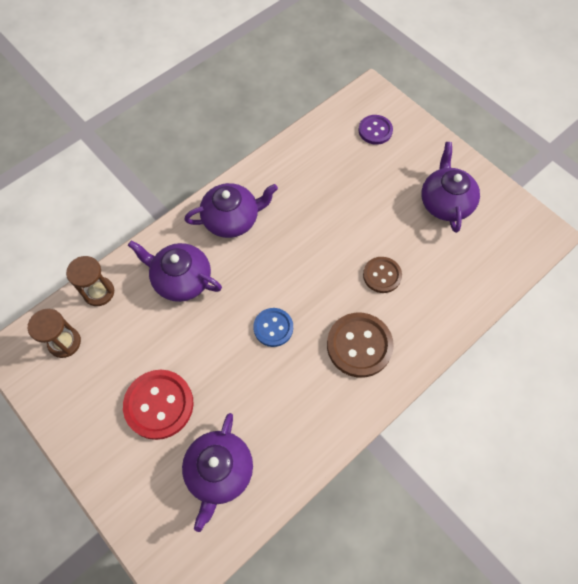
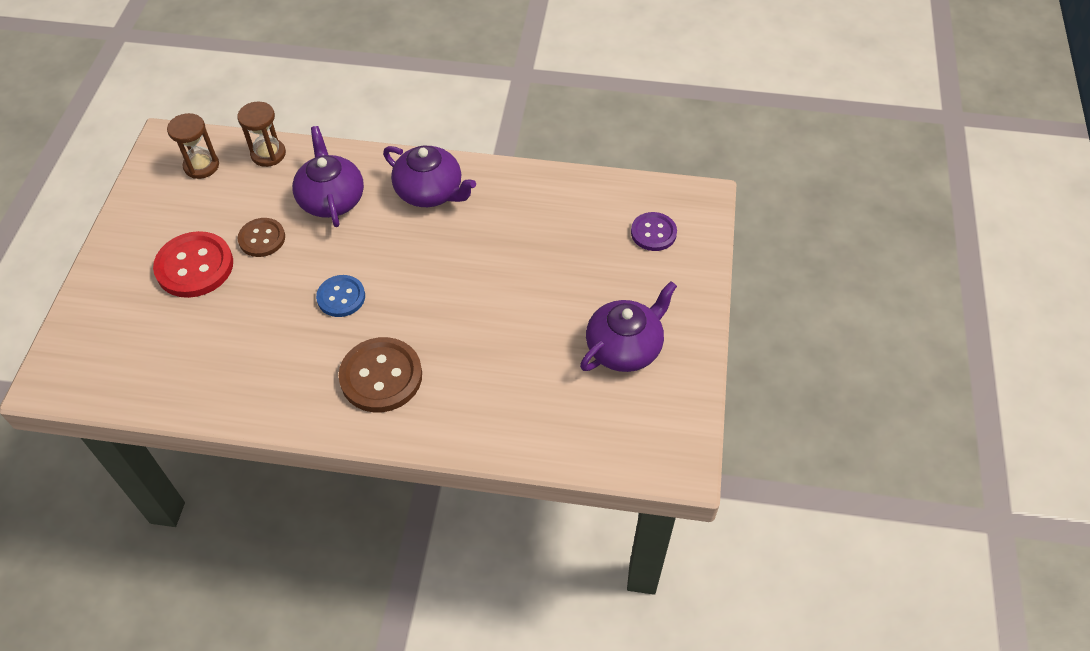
camera: 50 degrees right, 10 degrees down
purple teapot [182,413,253,532] -> none
brown button [363,257,402,293] -> brown button moved to [238,218,285,257]

